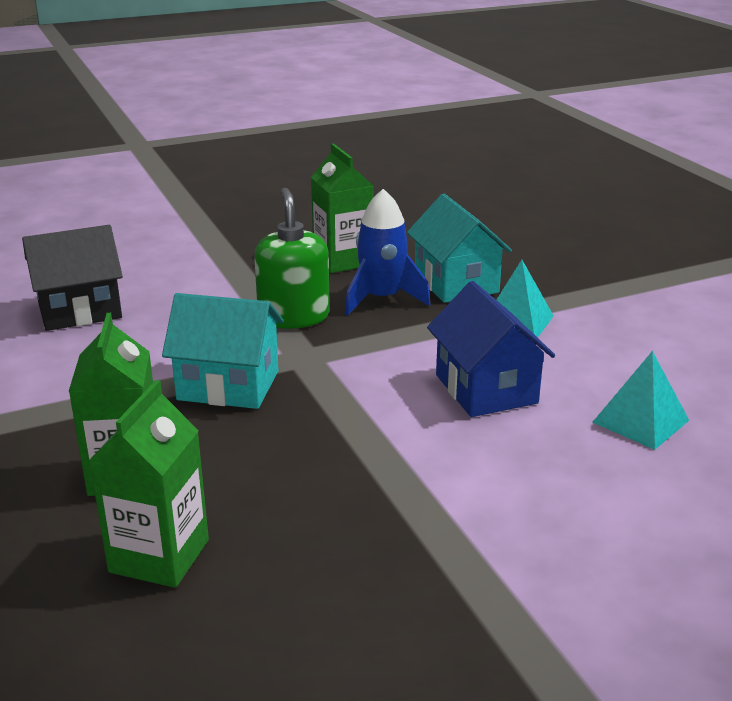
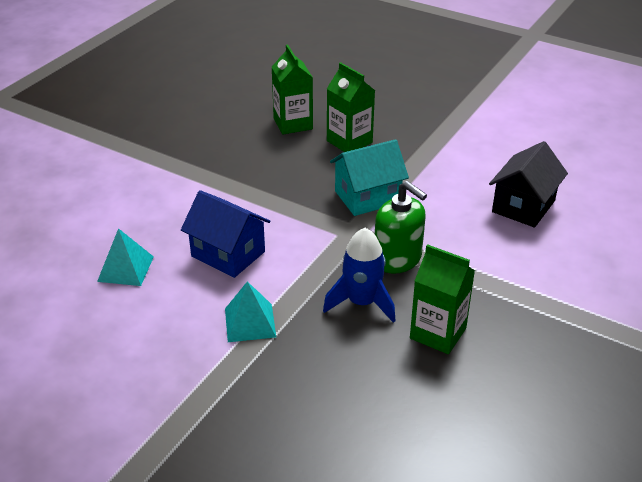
camera: 145 degrees right, 10 degrees up
turquoise house [407,194,512,303] -> none

